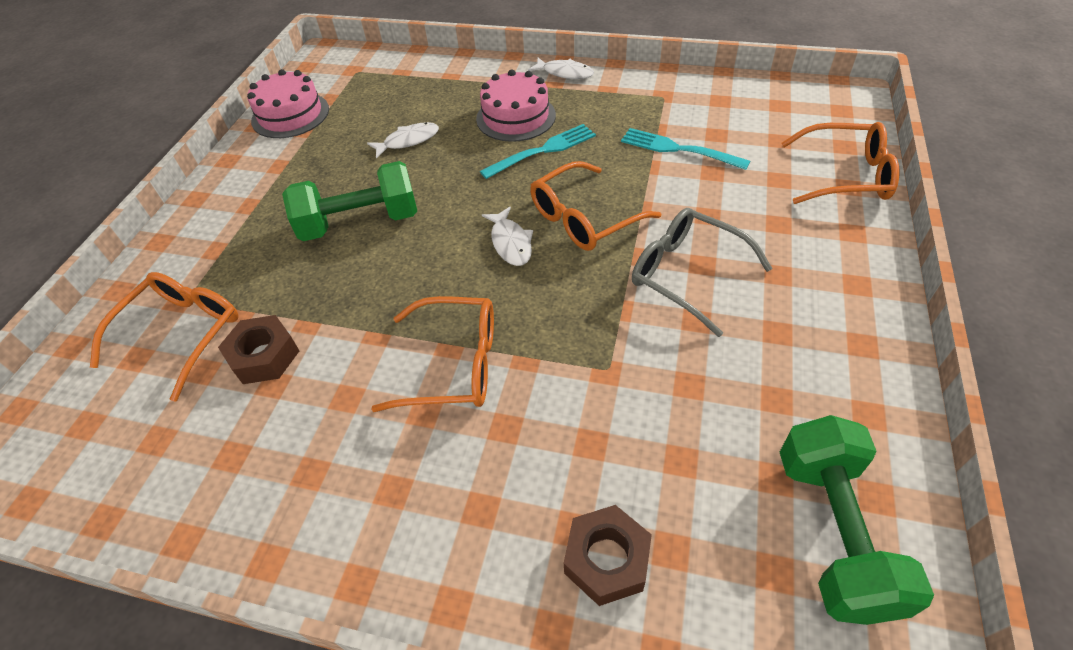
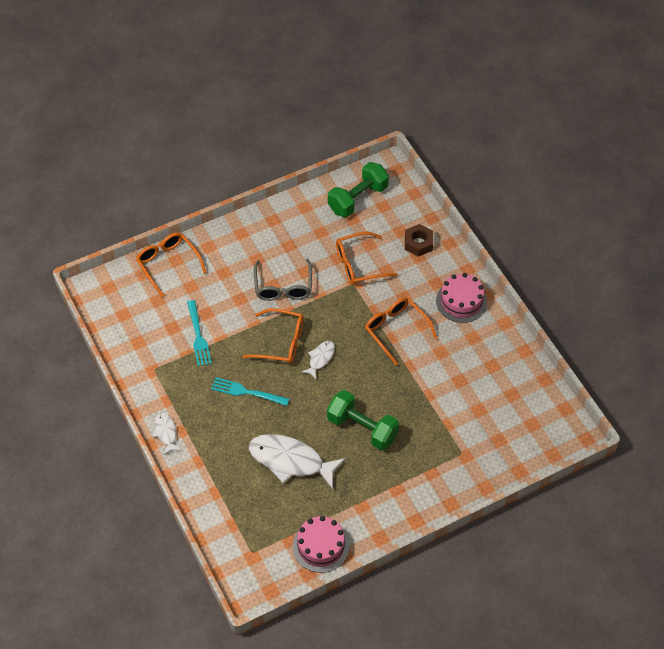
camera: 135 degrees left, 5 degrees up
orange glasses [90,272,239,402] -> orange glasses moved to [336,231,398,285]
brown nut [218,315,299,384] -> none
white fish [367,122,439,158] -> white fish [248,434,346,489], size x2.00
pink cake [476,70,556,142] -> pink cake moved to [436,273,487,323]

